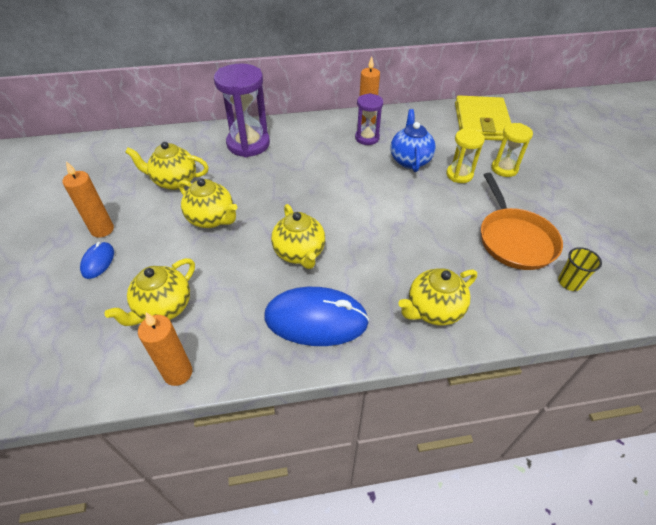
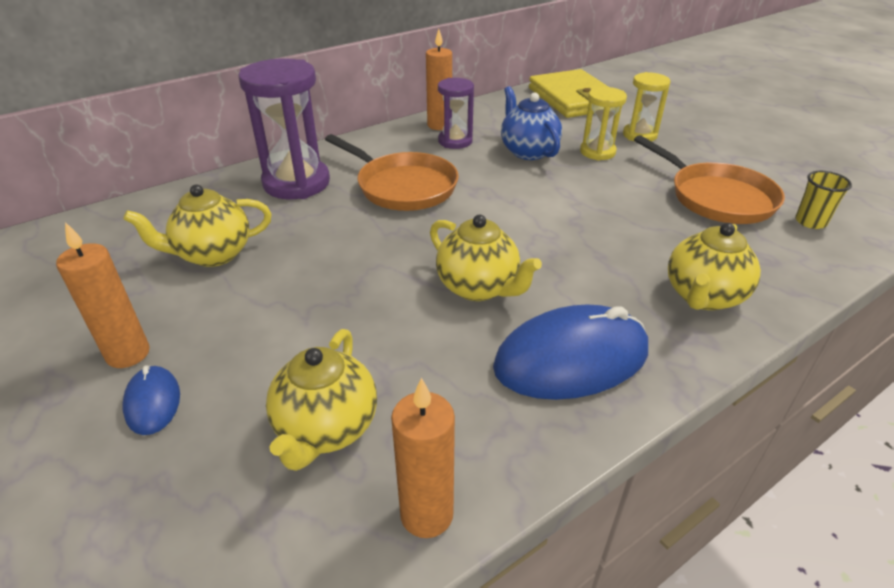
camera: 25 degrees left, 10 degrees down
yellow teapot [178,178,238,228] -> none
none -> orange pan [325,134,459,211]

